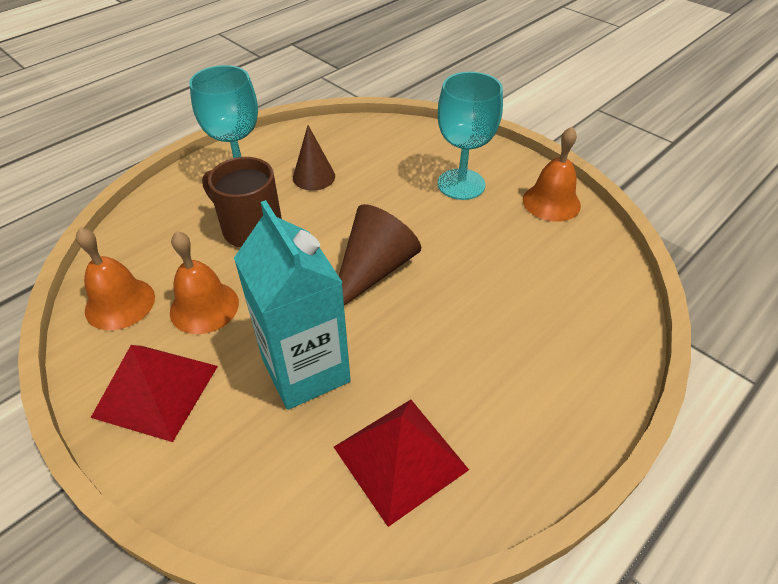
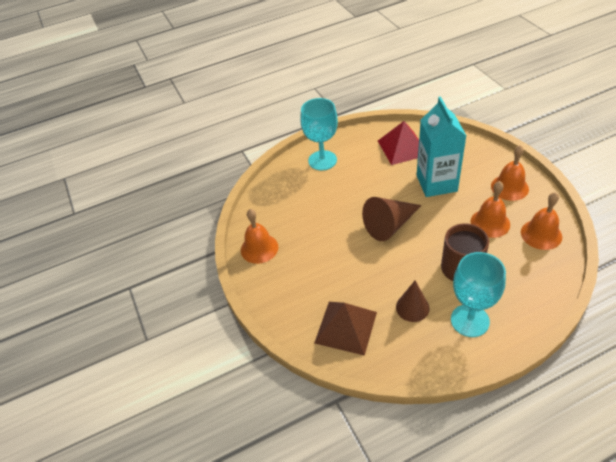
camera: 155 degrees left, 0 degrees up
red pyramid [91,345,218,442] -> orange bell [491,145,529,201]
turquoise goblet [438,72,503,200] -> turquoise goblet moved to [300,98,338,171]
none -> brown pyramid [314,302,377,356]

